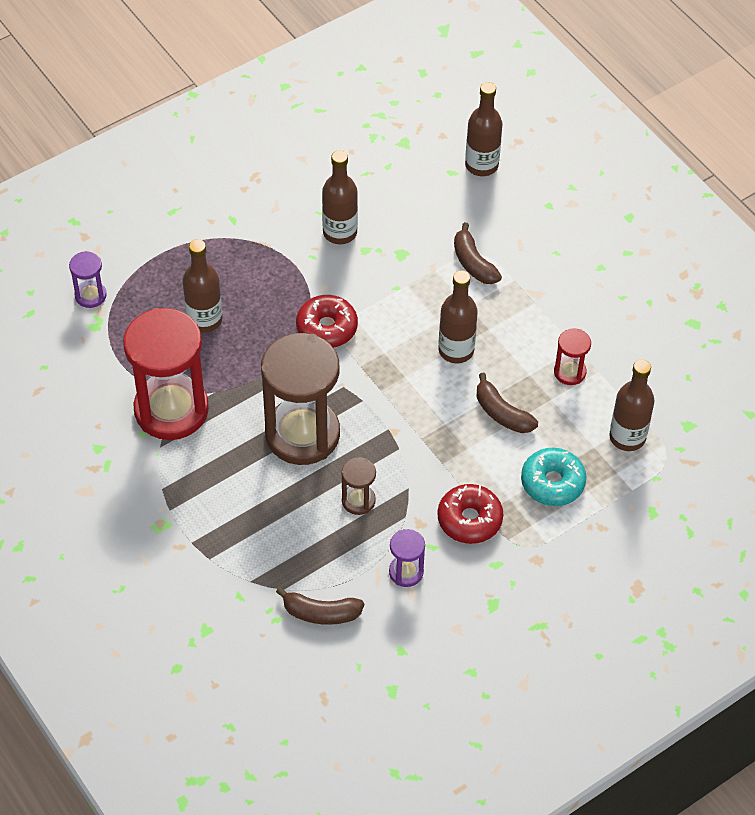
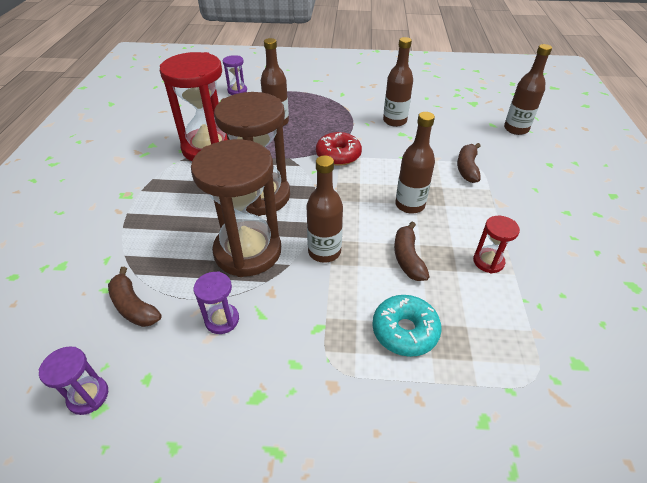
camera: 40 degrees right, 10 degrees down
brown hourglass [342,457,376,515] -> brown hourglass [191,139,281,277], size x2.26
red donut [438,484,503,544] -> none
brown bottle [609,359,654,451] -> brown bottle moved to [306,155,343,263]
none -> purple hourglass [39,346,108,415]

